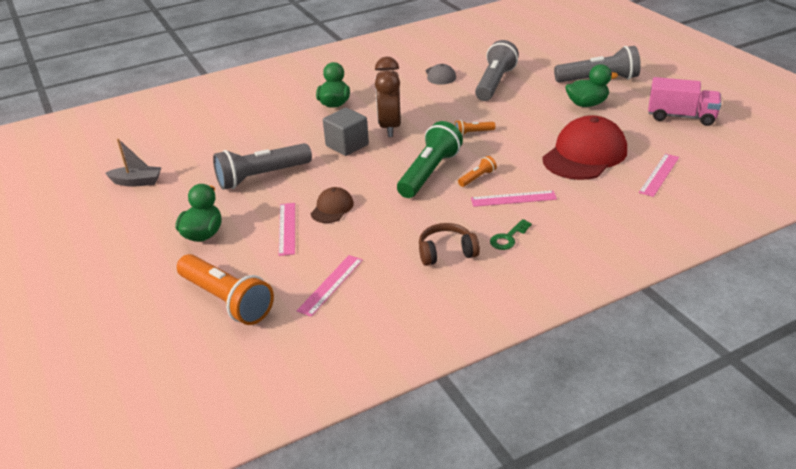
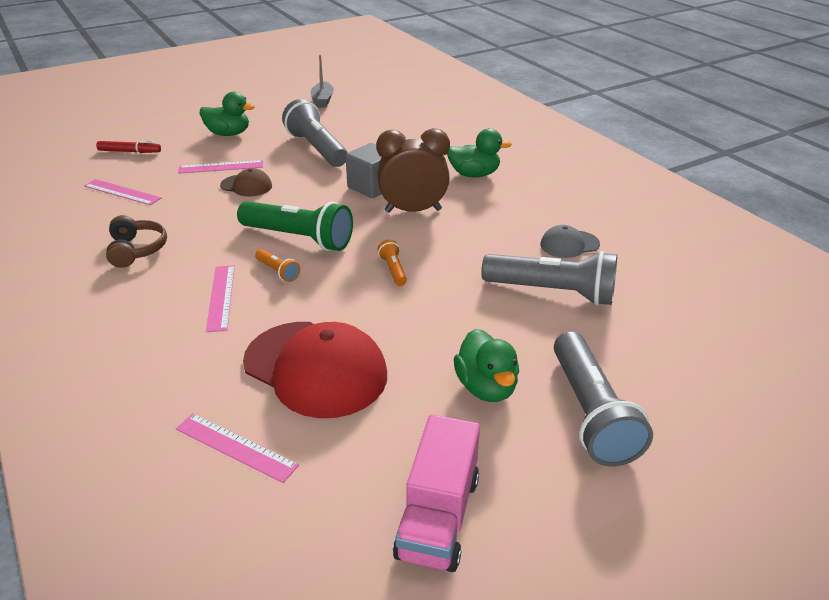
camera: 85 degrees right, 0 degrees up
orange flashlight [177,254,274,325] -> red marker [96,141,161,153]
green key [490,219,532,250] -> none

